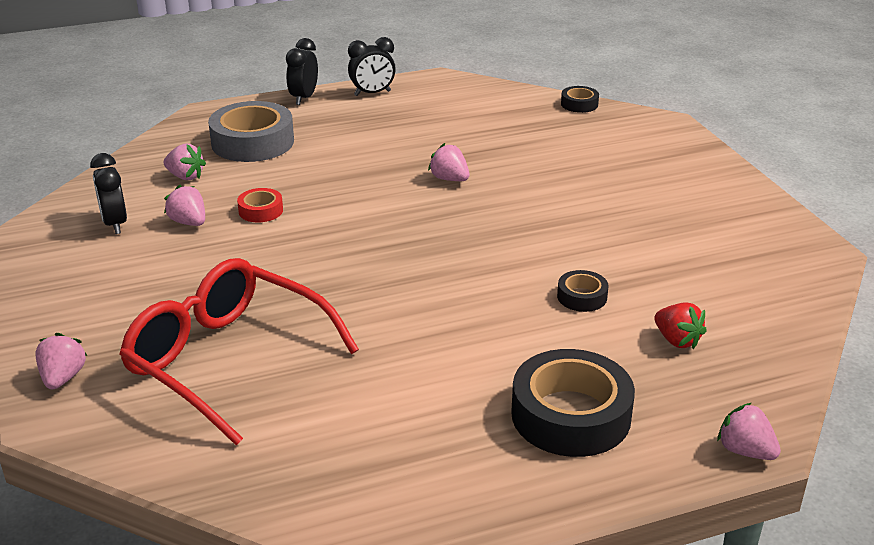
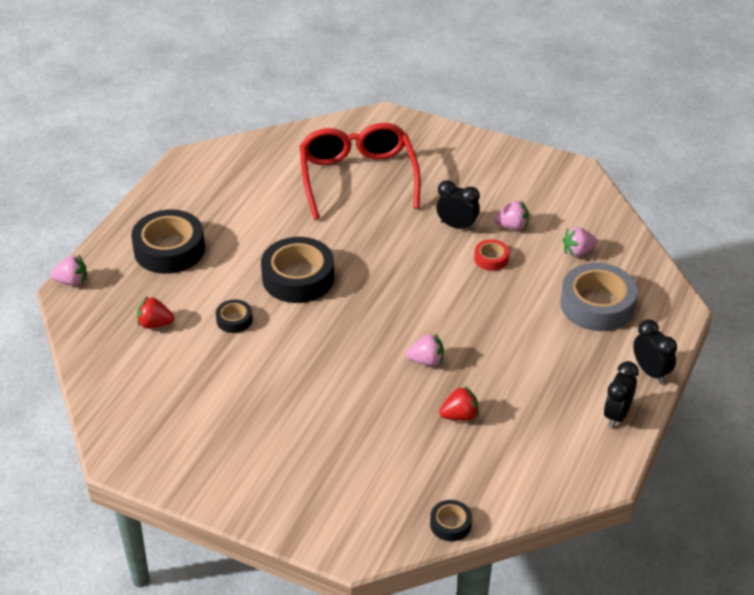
camera: 135 degrees right, 10 degrees up
pink strawberry [35,333,87,389] -> none
black clock [90,153,127,234] -> black clock moved to [436,180,480,231]
red glasses [119,258,359,445] -> red glasses turned 90 degrees counterclockwise [300,123,421,219]
none -> black tape [261,237,334,303]
none -> red strawberry [439,386,479,421]

